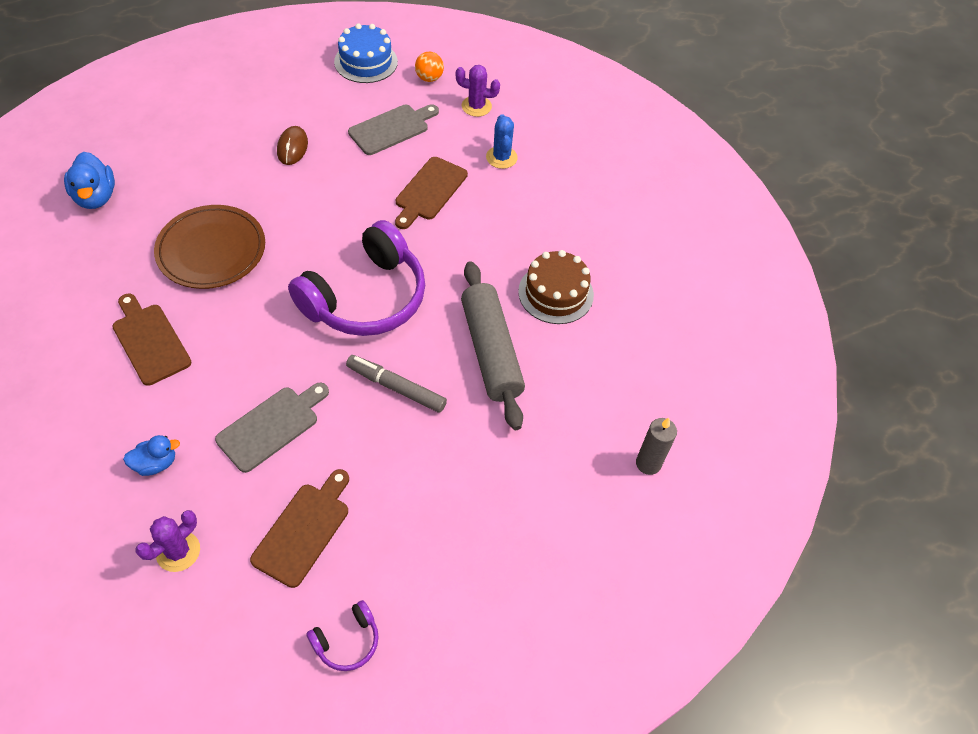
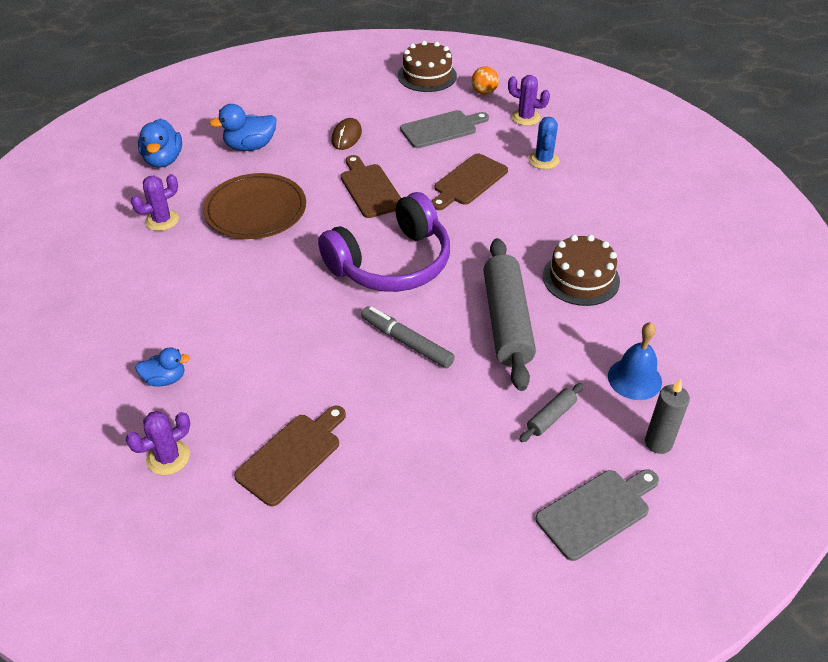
camera: 15 degrees right, 10 degrees down
brown cutting board [112,294,191,386] -> brown cutting board moved to [340,155,401,218]
grey cutting board [215,382,329,473] -> grey cutting board moved to [535,469,659,561]
purple headphones [306,600,379,671] -> none
blue cake [334,23,398,83] -> brown cake [398,41,457,92]
none -> purple cactus [131,174,179,231]
none -> blue duck [209,104,276,151]
none -> grey rolling pin [519,383,584,442]
none -> blue bell [608,322,662,400]

